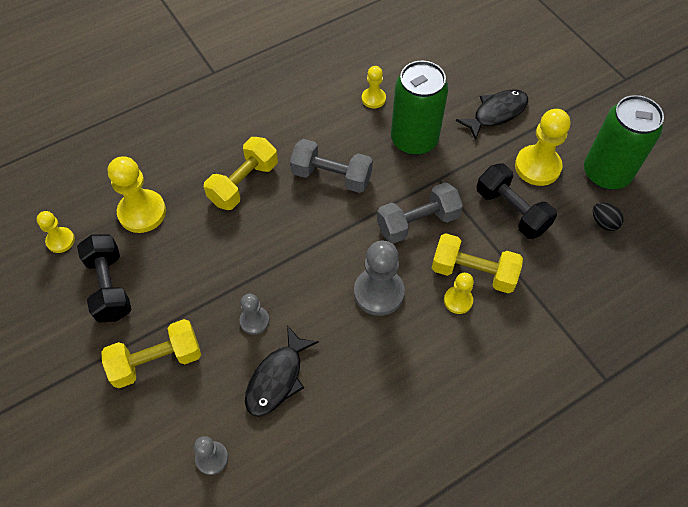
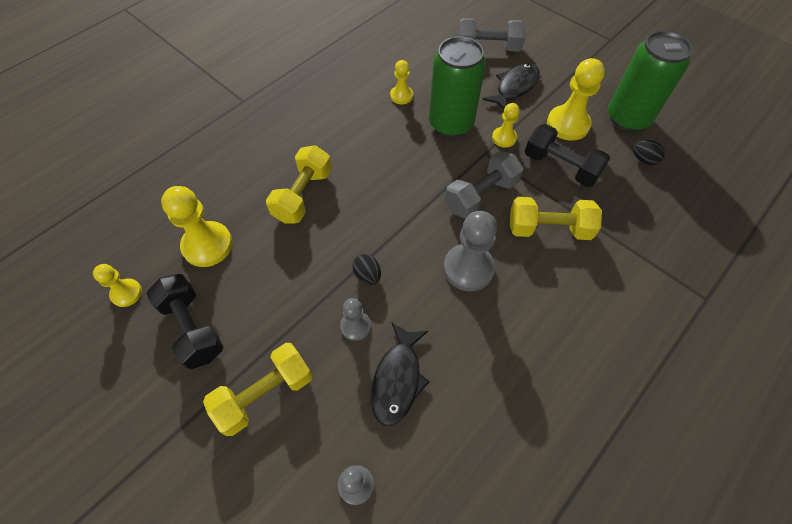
camera: 15 degrees left, 0 degrees up
grey dumbbell [290,139,373,193] -> grey dumbbell moved to [458,18,526,52]
yellow pawn [444,273,474,314] -> yellow pawn moved to [492,103,520,148]
none -> black egg [352,254,381,285]

